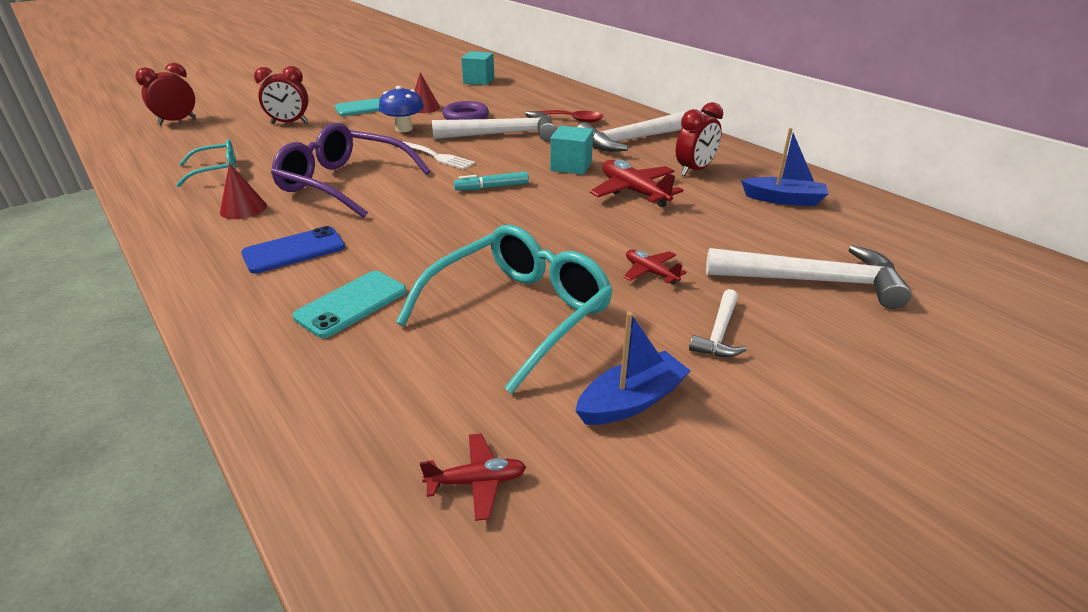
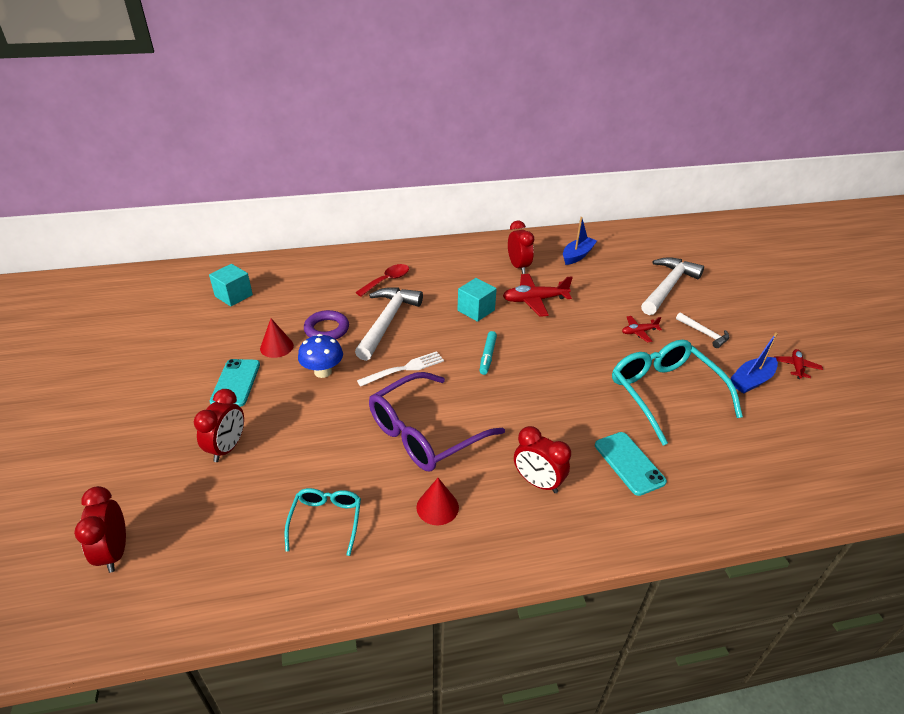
camera: 65 degrees left, 5 degrees up
blue phone [241,226,345,274] -> red clock [514,426,571,493]
red plane [420,433,526,521] -> red plane moved to [774,349,823,379]
blue boat [575,312,691,425] -> blue boat turned 120 degrees counterclockwise [731,332,778,393]
white hammer [577,111,687,152] -> none

